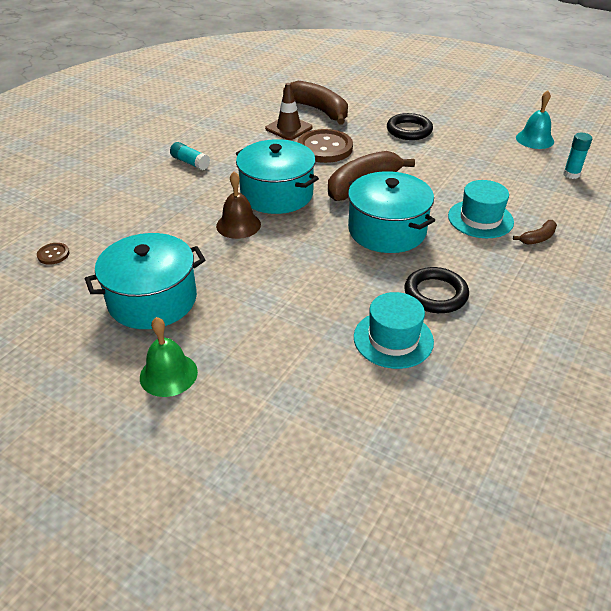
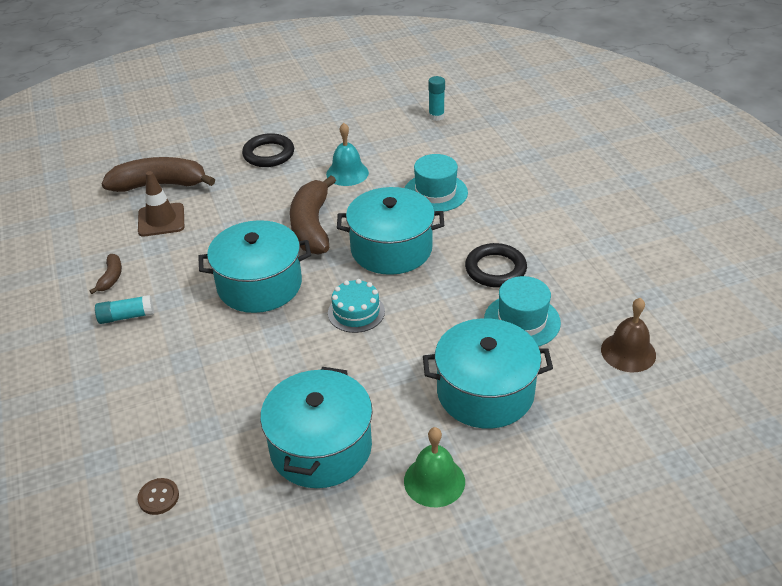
camera: 50 degrees left, 0 degrees up
brown bell [216,172,261,239] -> brown bell moved to [601,298,656,372]
brown button [297,129,353,163] -> none
brown banana [513,220,557,244] -> brown banana moved to [90,254,122,294]
turquoise bell [516,90,554,149] -> turquoise bell moved to [326,123,369,186]
none -> turquoise cake [328,279,385,333]
none -> turquoise pot [423,318,553,429]

